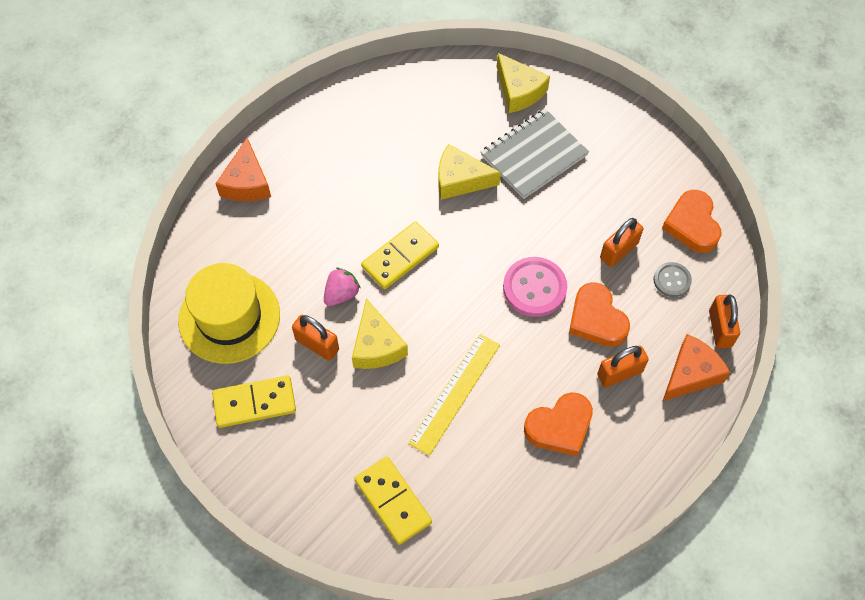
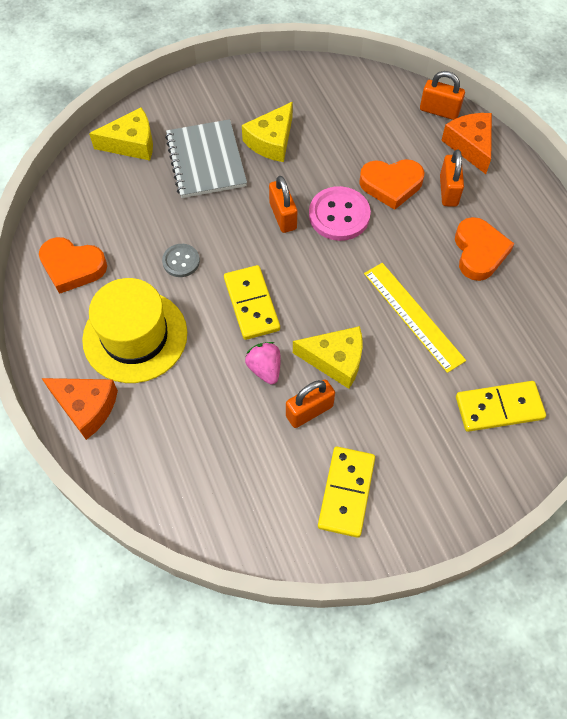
camera: 65 degrees left, 0 degrees up
yellow hat [178,263,280,364] -> yellow hat moved to [82,278,187,383]
yellow cheese [438,144,501,200] -> yellow cheese moved to [242,102,293,162]
orange padlock [600,218,643,267] -> orange padlock moved to [269,176,297,233]
grey button [653,262,692,297] -> grey button moved to [162,244,200,277]
orange heart [662,190,721,253] -> orange heart moved to [39,237,107,294]

